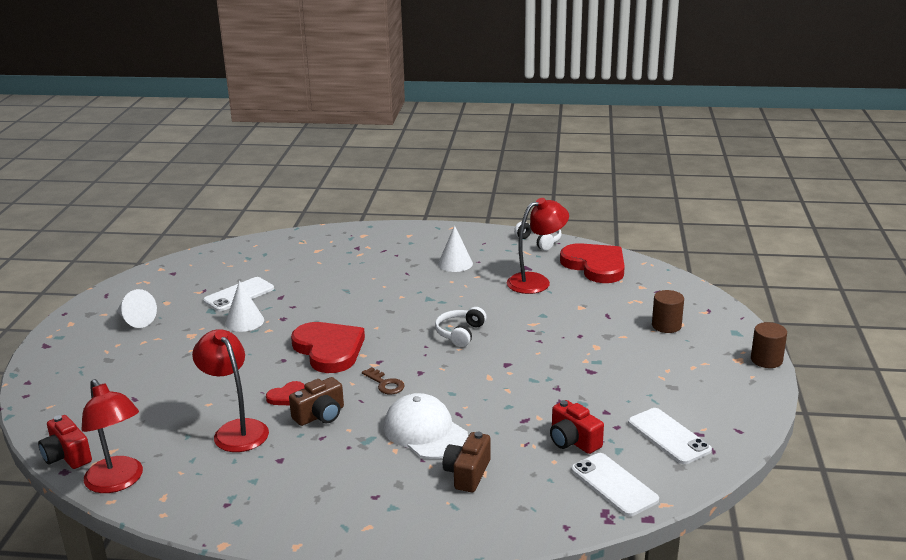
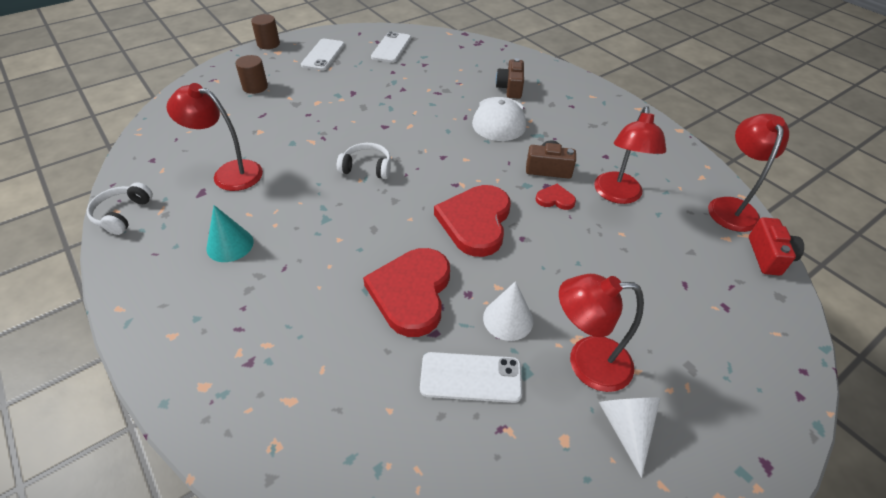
camera: 135 degrees left, 20 degrees up
brown key [362,367,405,394] -> none
white headphones [435,307,487,347] -> white headphones turned 150 degrees counterclockwise [337,143,391,179]
white cone [438,225,473,272] -> turquoise cone [206,205,254,262]
brown camera [443,432,490,492] -> brown camera turned 120 degrees clockwise [496,58,524,99]
red camera [550,400,604,454] -> none
red heart [560,243,625,283] -> red heart moved to [363,248,450,337]
white phone [571,453,659,516] -> white phone moved to [301,39,345,71]
none -> red lamp [559,274,644,392]

